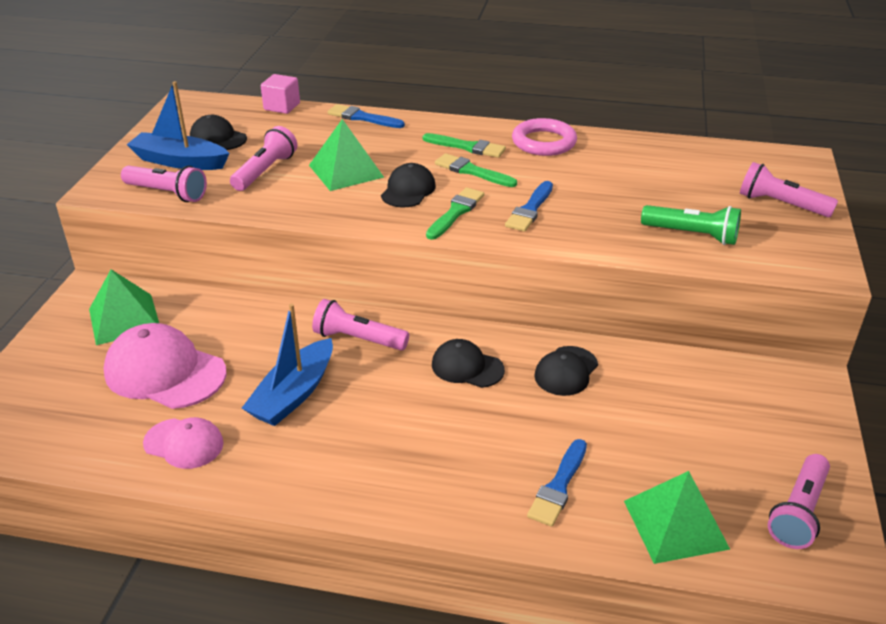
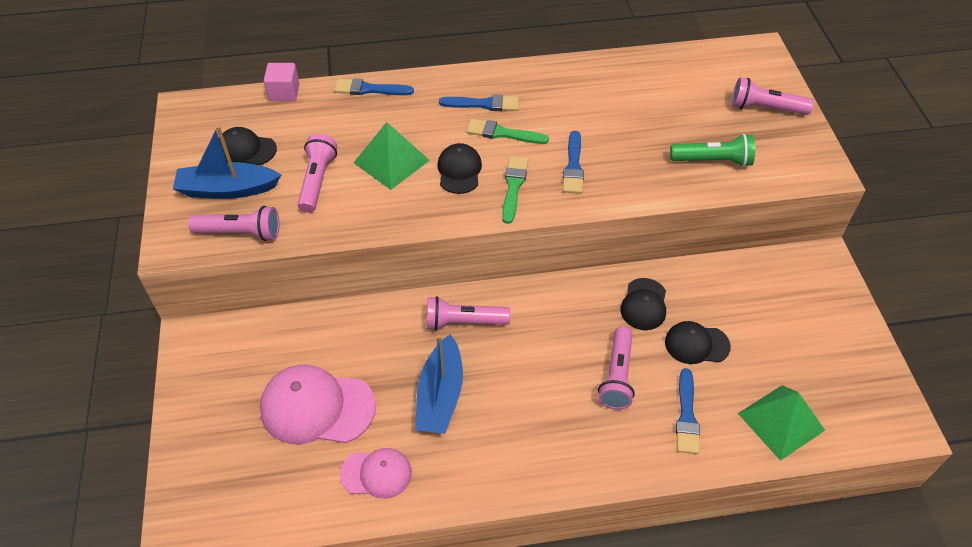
camera: 20 degrees left, 15 degrees up
green pyramid [89,269,159,345] -> none
green brush [423,133,506,158] -> blue brush [439,94,519,111]
black cap [432,339,505,388] -> black cap moved to [665,321,731,364]
pink ring [512,118,577,156] -> none
pink flashlight [768,454,830,549] -> pink flashlight moved to [598,327,635,410]

